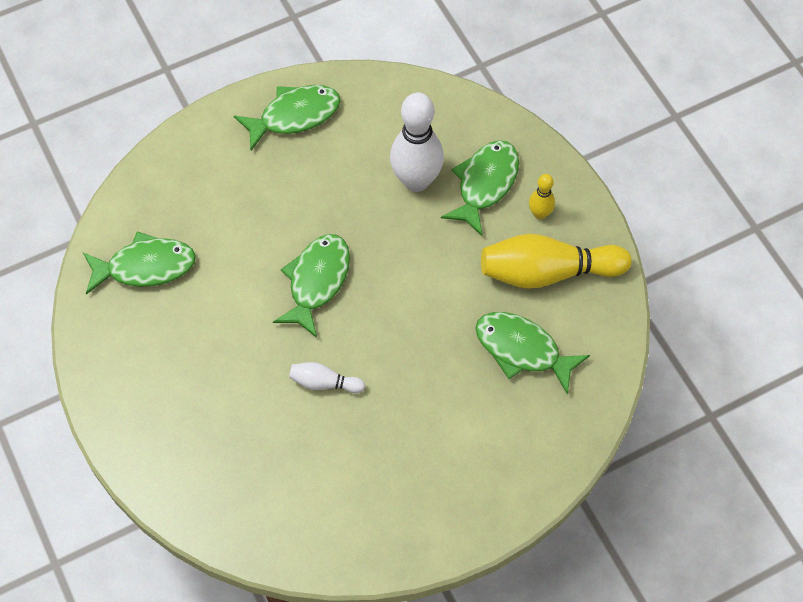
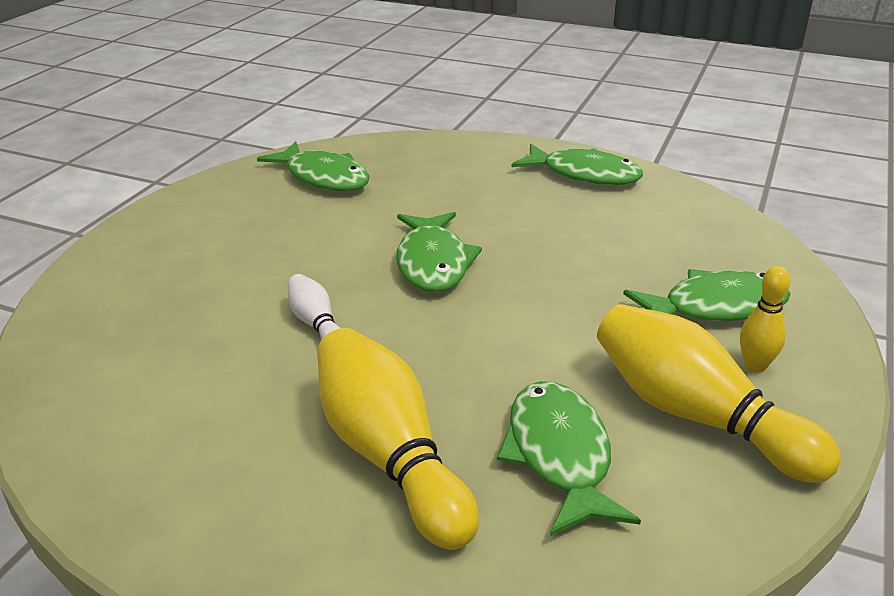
camera: 50 degrees right, 30 degrees down
green fish [273,234,350,338] -> green fish turned 105 degrees clockwise [396,212,482,292]
white bowling pin [390,93,444,192] -> none
none -> yellow bowling pin [317,328,479,550]

